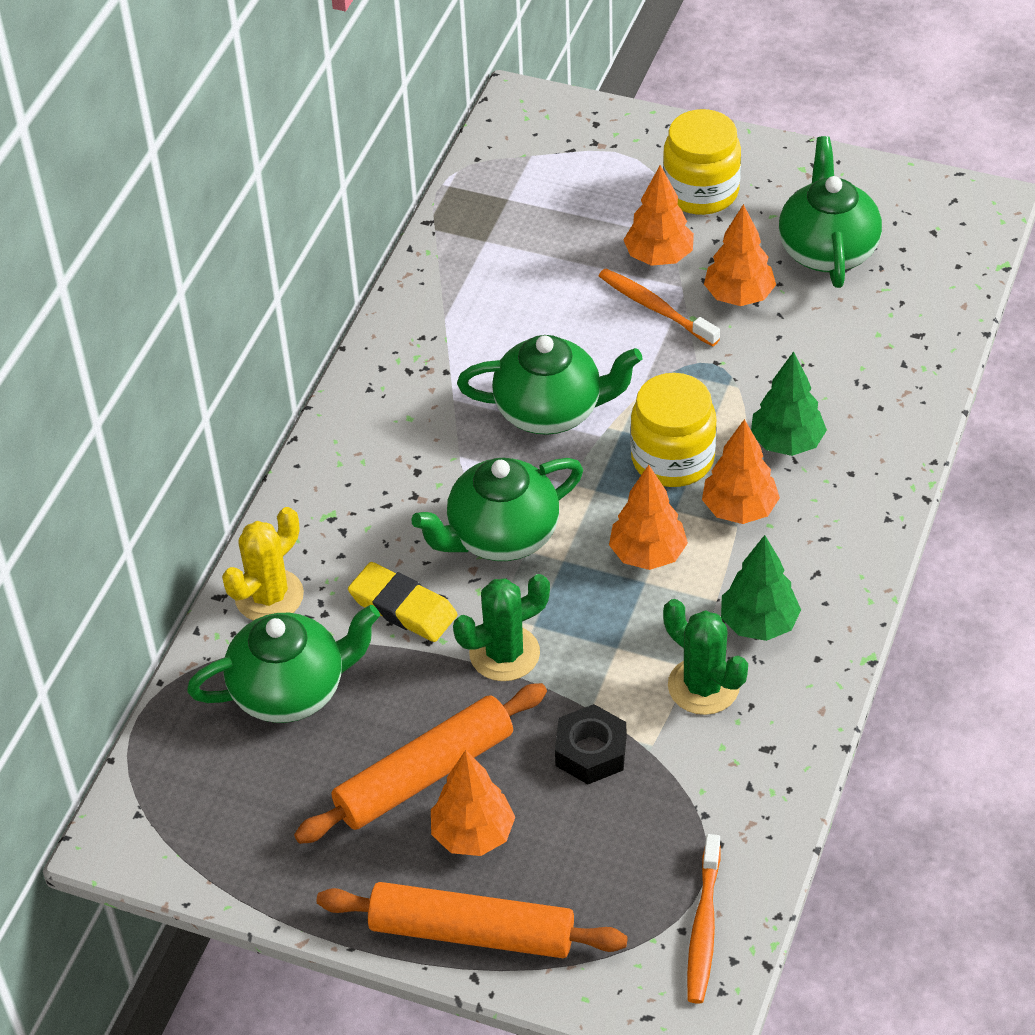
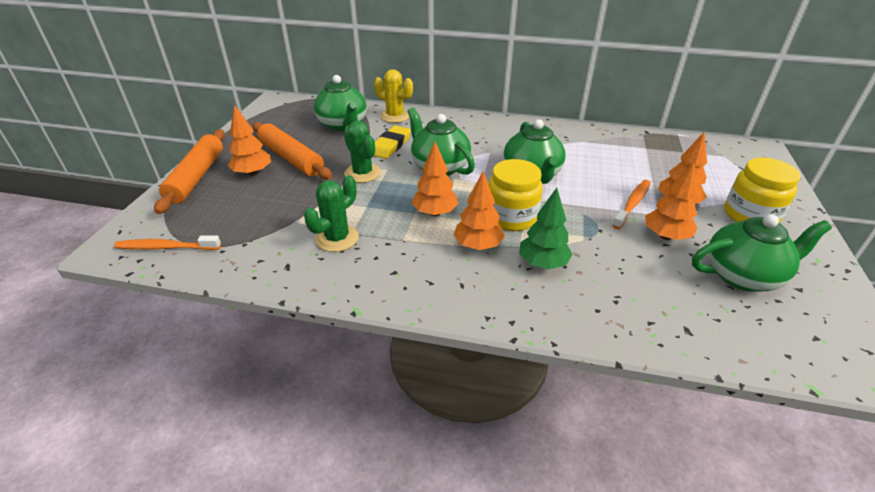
camera: 80 degrees right, 10 degrees down
black nut [555,704,626,784] -> none
green tree [721,535,801,641] -> none

